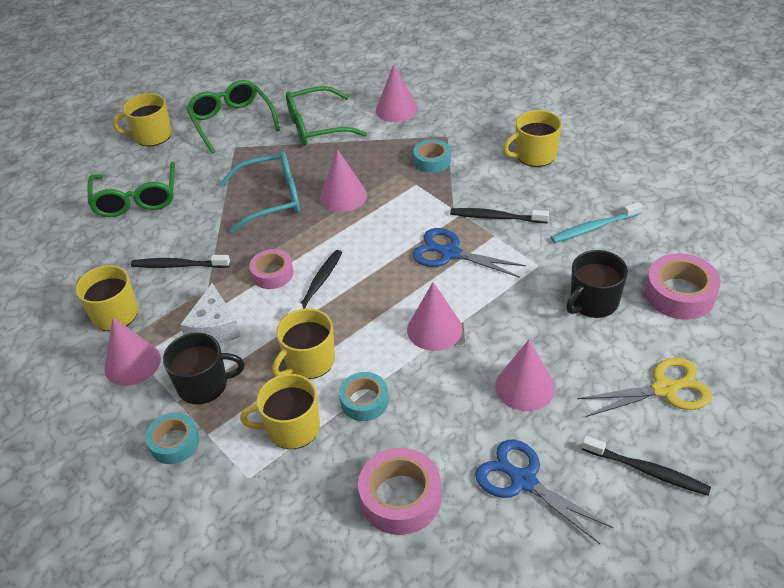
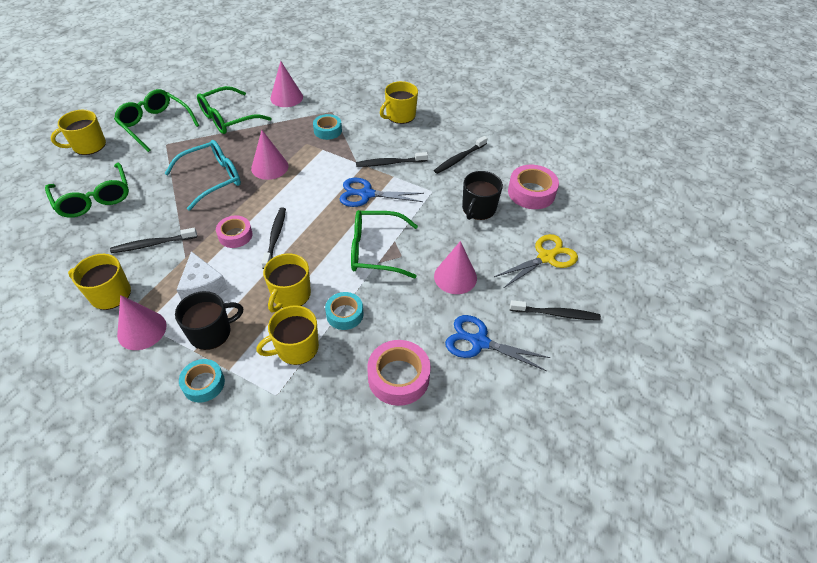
camera: 25 degrees left, 5 degrees up
pink cone [407,282,463,351] -> green glasses [351,210,418,278]
turquoise toothbrush [551,202,642,243] -> black toothbrush [434,136,488,174]

